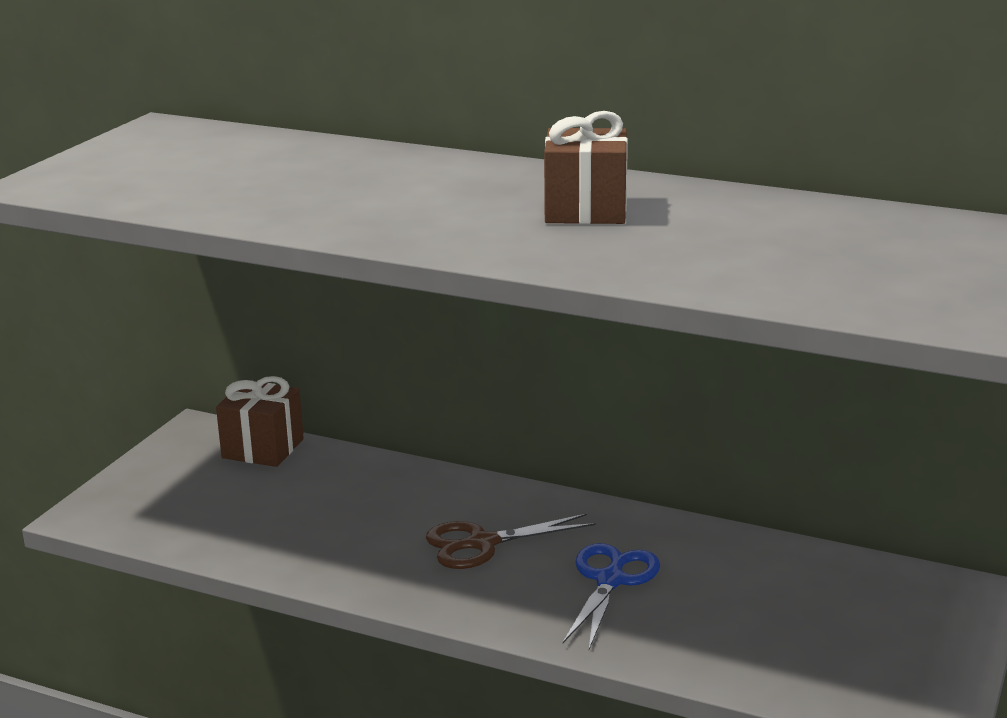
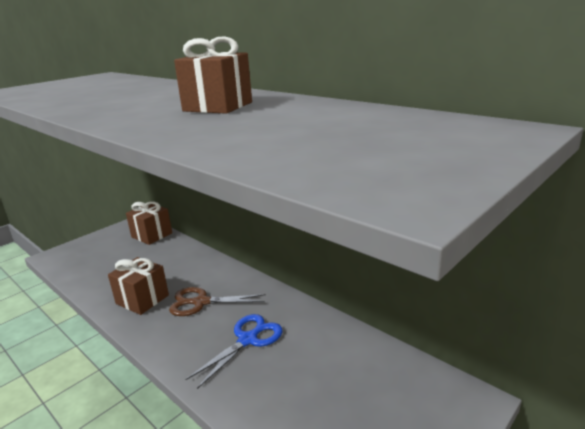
camera: 20 degrees right, 0 degrees up
none -> brown gift [108,257,169,315]

